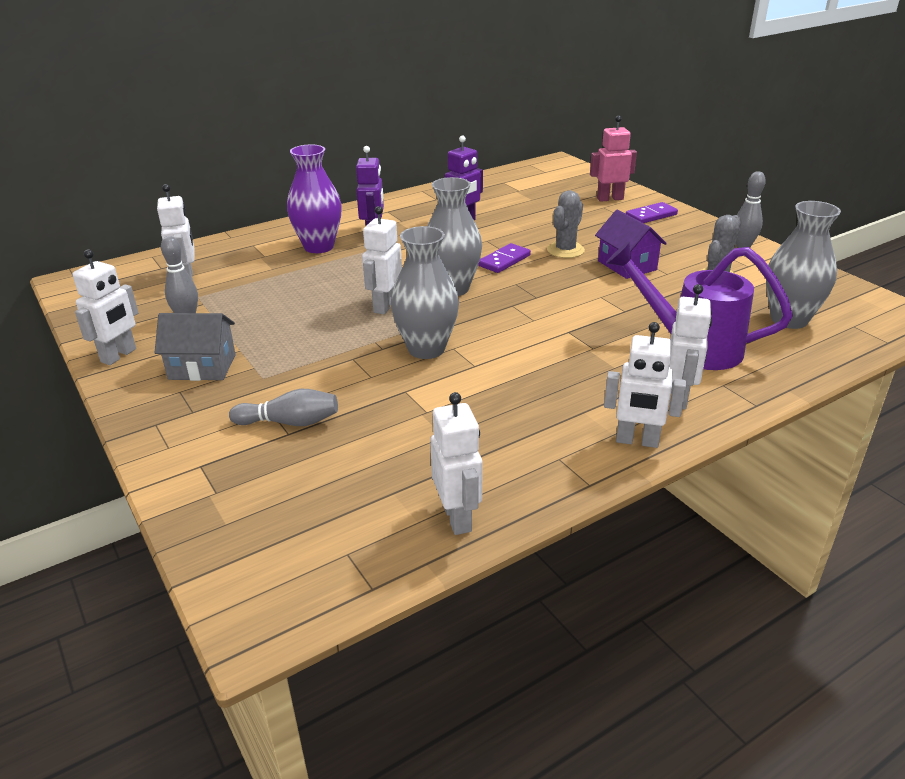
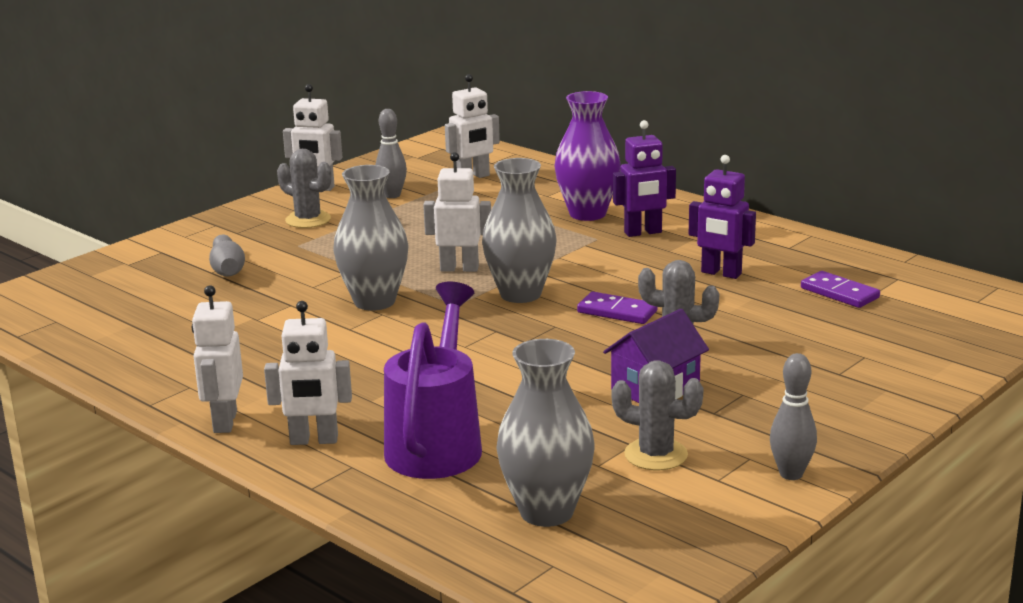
camera: 75 degrees right, 10 degrees down
grey house [155,313,236,381] -> grey cactus [277,149,331,228]
white robot [430,392,483,535] -> none
pink robot [590,116,637,202] -> none
purple domino [626,202,678,223] -> purple domino moved to [801,271,880,308]

